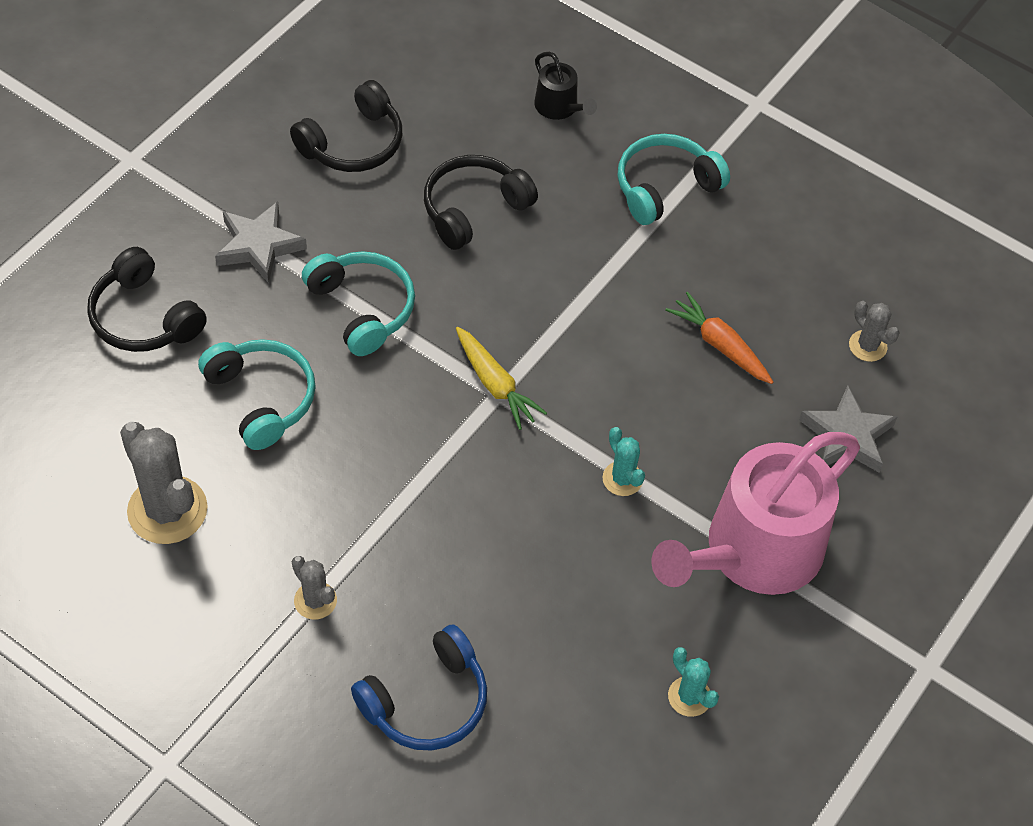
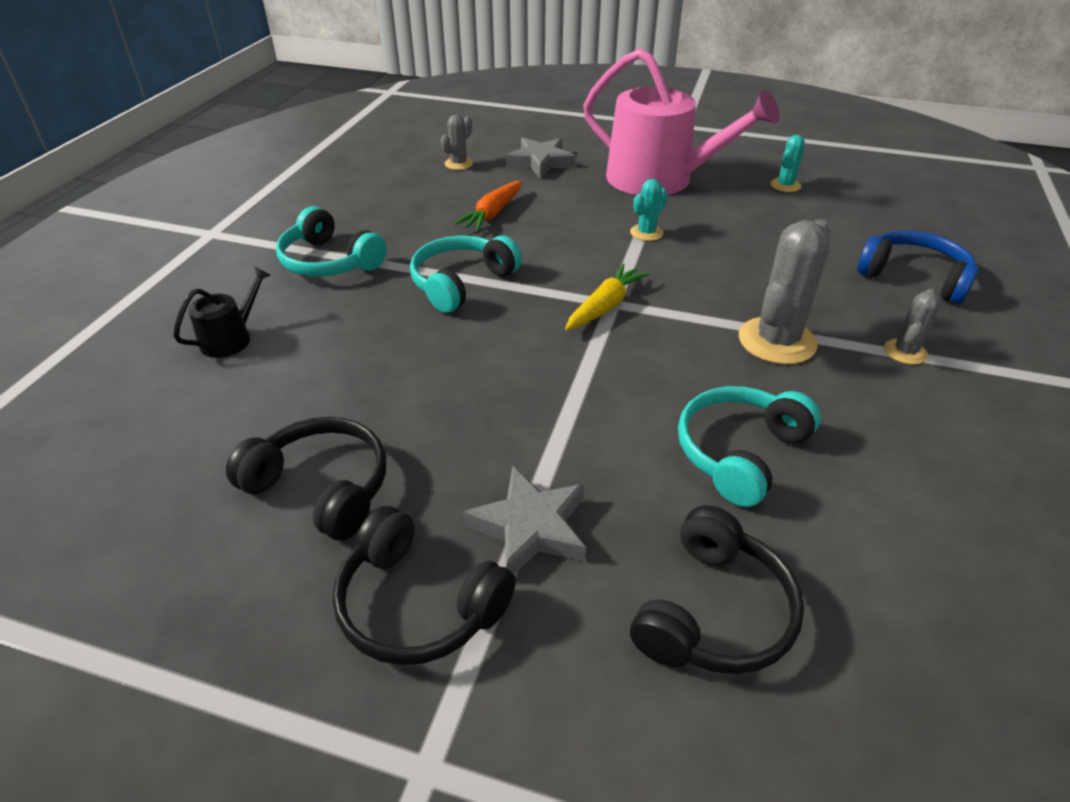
camera: 105 degrees left, 15 degrees down
grey cactus [120,422,208,544] -> grey cactus moved to [739,219,831,364]
turquoise headphones [302,251,415,356] -> turquoise headphones moved to [410,236,522,313]
black headphones [424,155,538,250] -> black headphones moved to [333,506,516,665]

